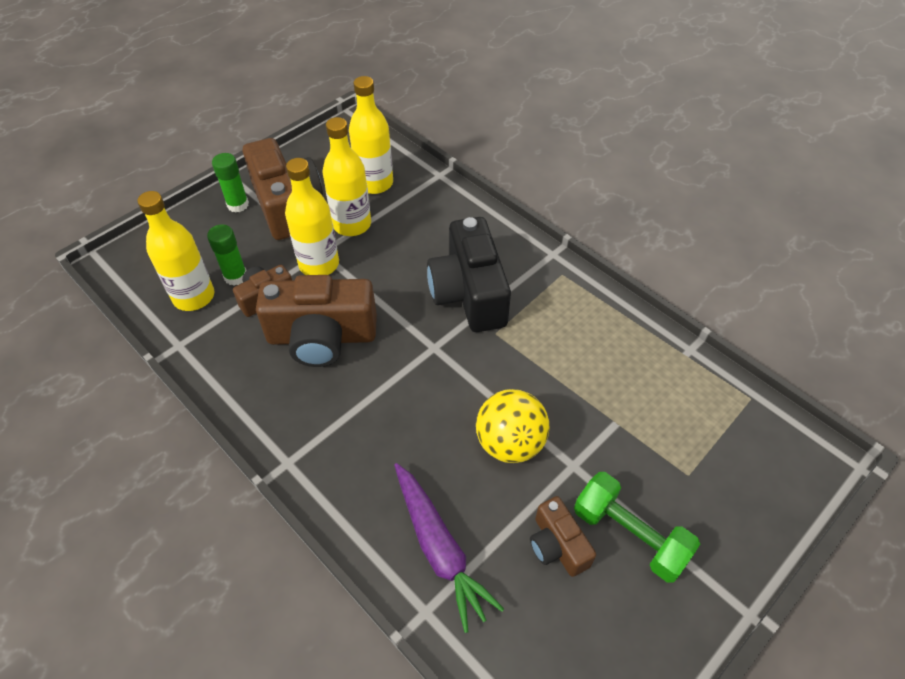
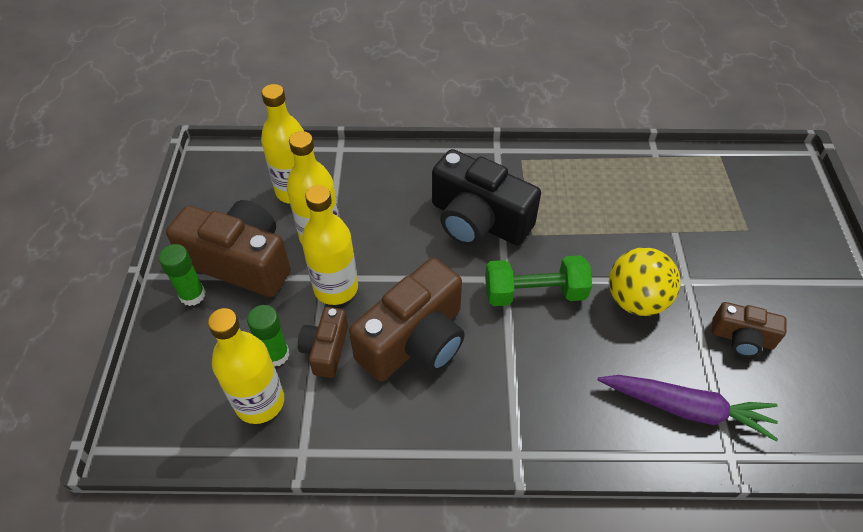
camera: 45 degrees left, 0 degrees up
green dumbbell [574,472,700,583] -> green dumbbell moved to [485,255,592,306]

